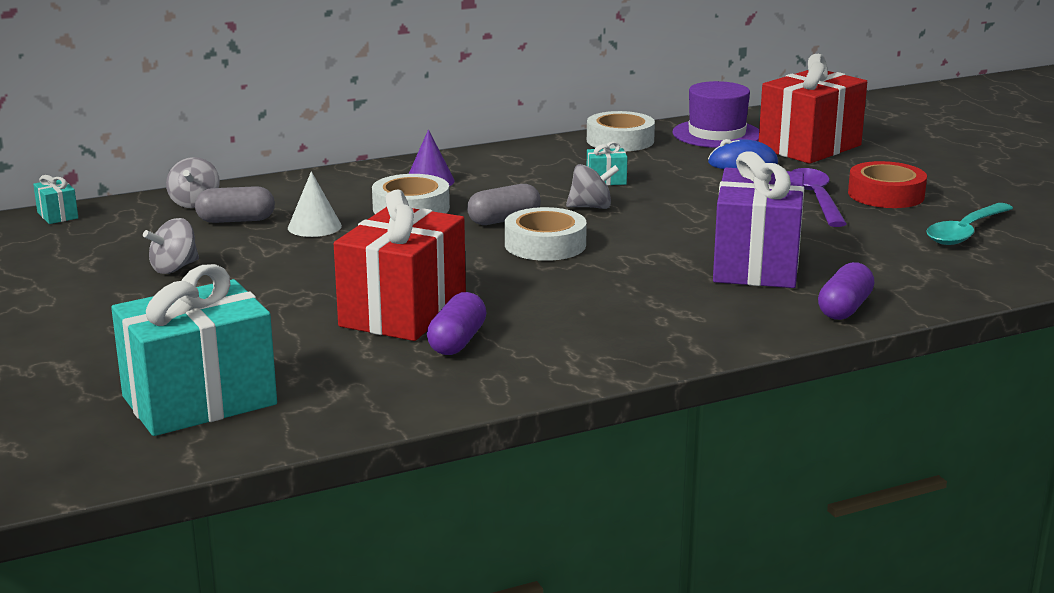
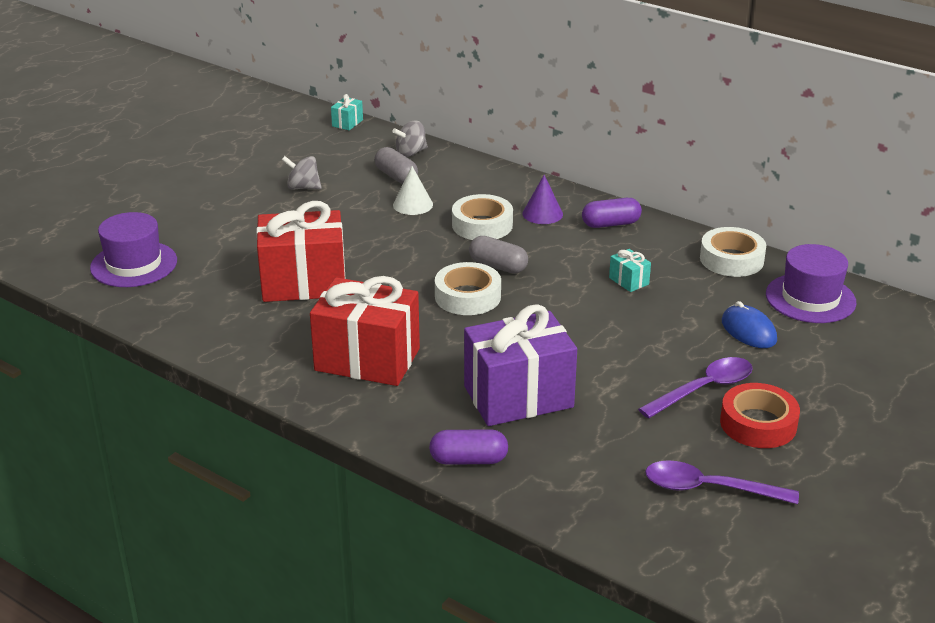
camera: 60 degrees right, 10 degrees up
turquoise gift [111,264,277,436] -> purple hat [90,212,177,287]
purple capsule [427,292,487,355] -> purple capsule moved to [582,198,642,228]
grey spinning top [566,164,619,209] -> none
red gift [759,54,867,164] -> red gift moved to [310,276,420,386]
turquoise spoon [926,203,1013,245] -> purple spoon [645,460,799,504]

